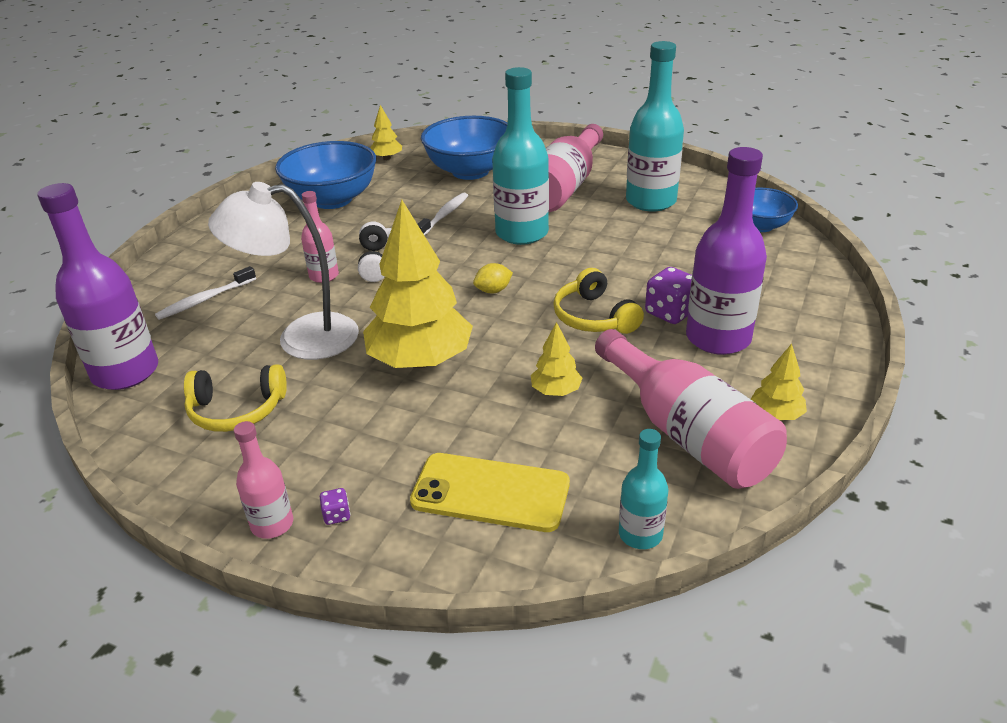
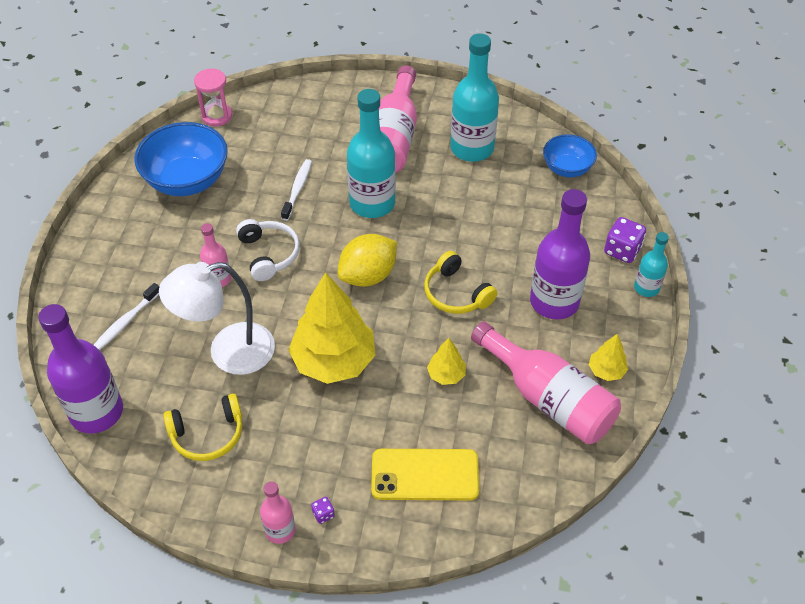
camera: 15 degrees left, 15 degrees up
yellow tree [370,105,402,160] -> pink hourglass [194,68,232,127]
blue bowl [421,116,508,180] -> none
yellow lemon [473,263,513,293] -> yellow lemon [338,234,397,287], size x2.03
turquoise bottle [619,429,669,549] -> turquoise bottle moved to [634,232,669,297]
purple dice [645,267,692,324] -> purple dice moved to [604,217,646,263]

